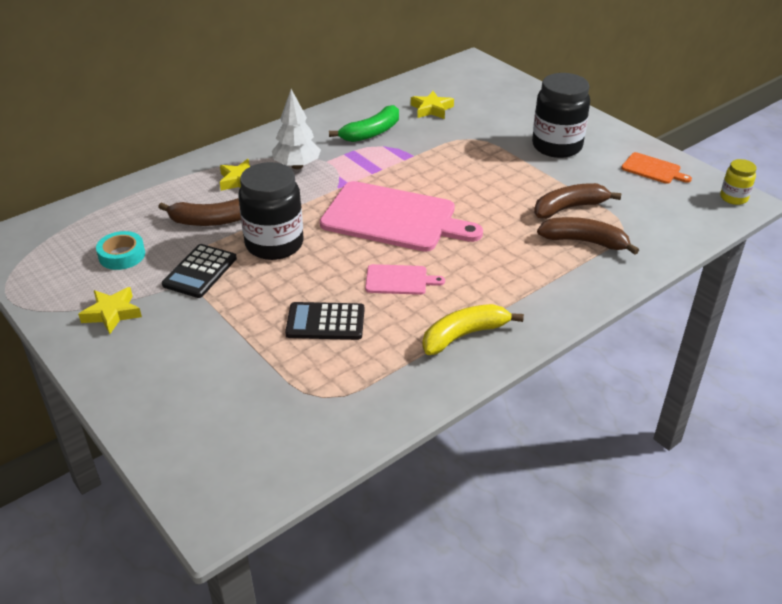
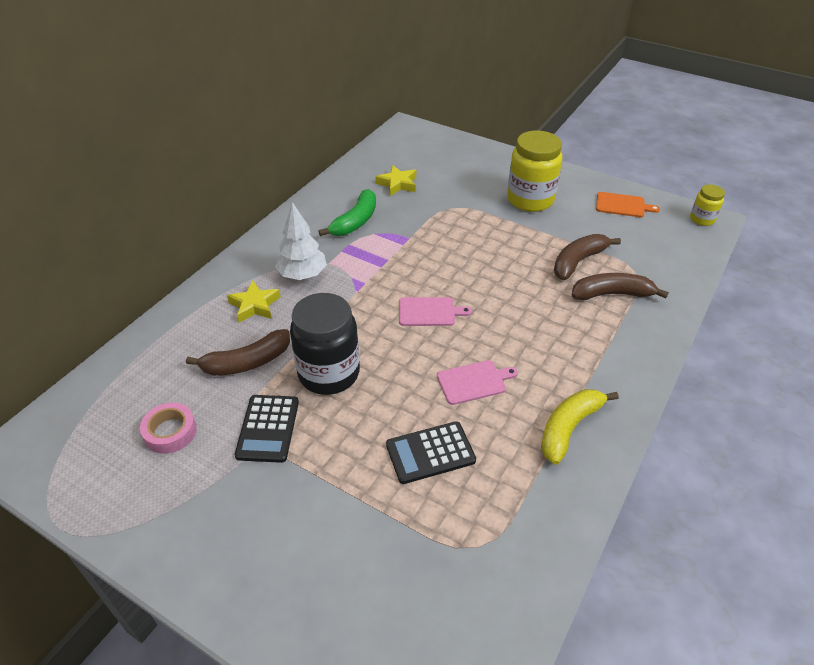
camera: 20 degrees left, 5 degrees up
yellow star [78,287,142,334] -> none
turquoise tape [96,231,145,270] -> pink tape [140,402,197,454]
pink cutting board [320,181,483,252] -> pink cutting board [399,297,472,326], size x0.46
black jar [532,73,590,158] -> yellow jar [507,130,562,212]

